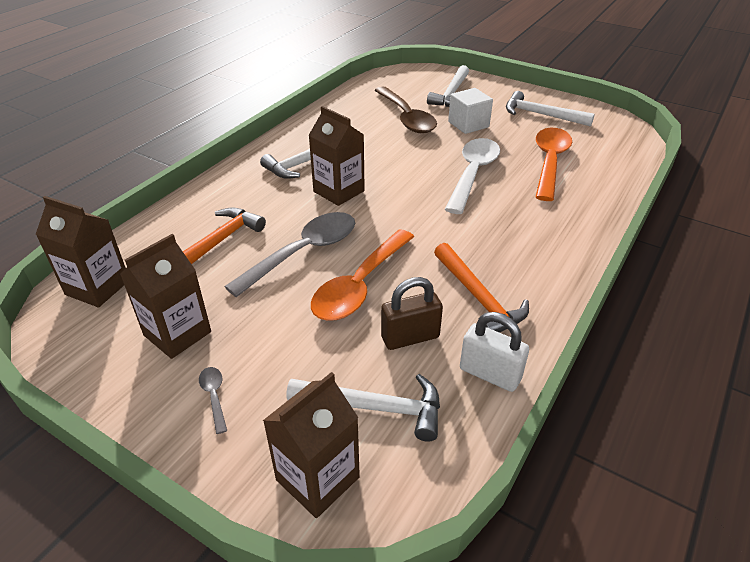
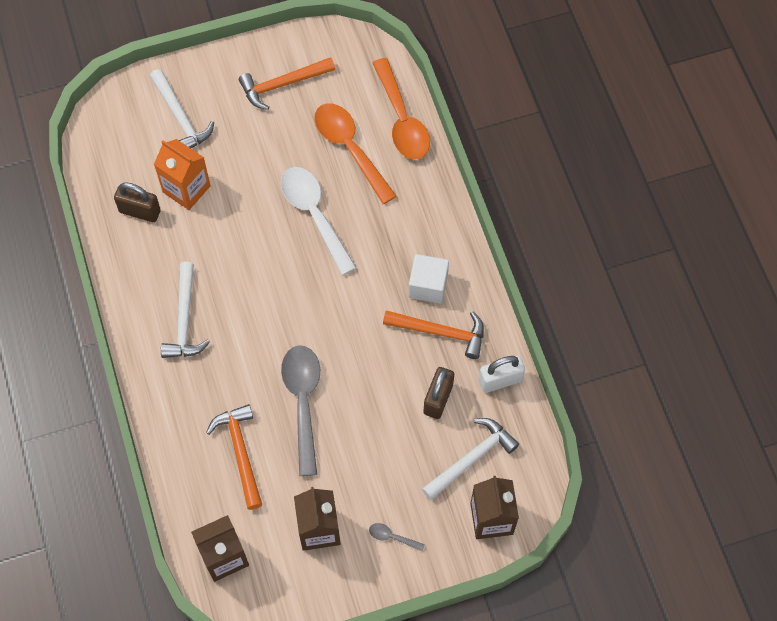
camera: 50 degrees left, 25 degrees up
brown carton [308,106,365,206] -> none
orange spoon [311,229,414,321] -> orange spoon moved to [373,58,430,160]
brown spoon [374,87,437,133] -> orange carton [154,139,211,210]
white cube [448,88,493,134] -> white cube moved to [408,254,449,304]
white hammer [506,91,595,127] -> orange hammer [239,57,335,110]
none -> brown padlock [114,183,161,222]

